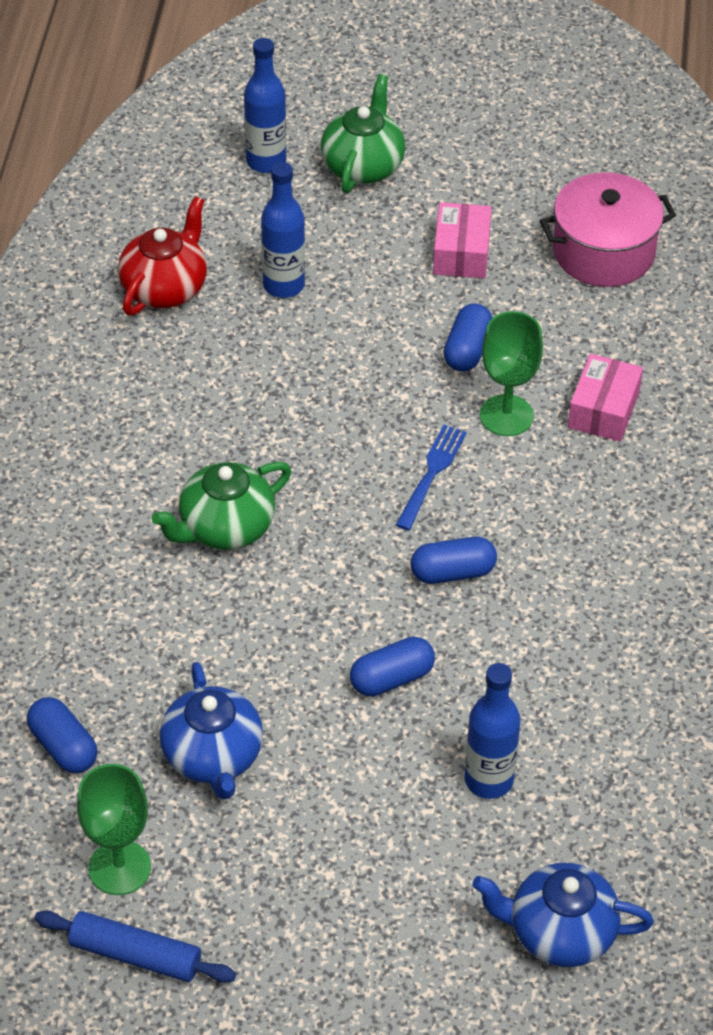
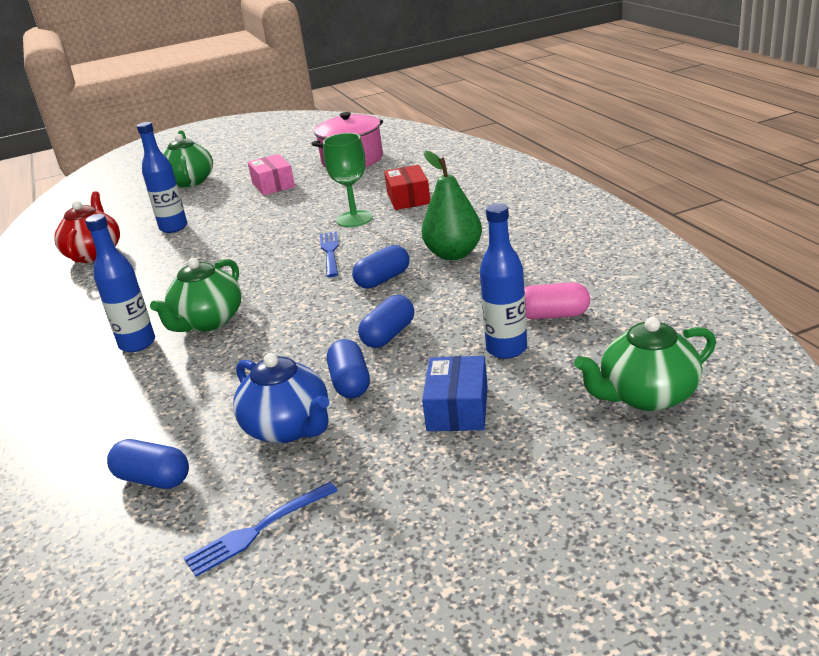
camera: 25 degrees left, 20 degrees down
blue rolling pin [34,910,236,983] -> none
green goblet [77,764,151,895] -> blue fork [184,482,338,577]
blue bottle [244,38,286,173] -> blue bottle moved to [85,214,155,352]
blue capsule [443,304,492,371] -> blue capsule moved to [327,339,370,399]
blue teapot [472,863,654,967] -> green teapot [574,317,716,411]
pink box [568,354,643,442] -> red box [384,165,430,210]
none -> green pear [422,151,482,260]
none -> blue box [422,356,488,431]
none -> pink capsule [524,282,590,319]

